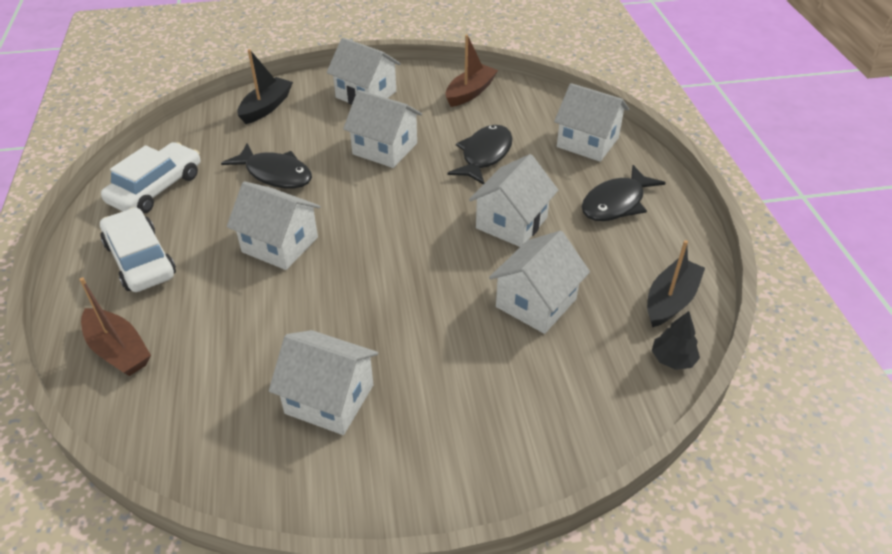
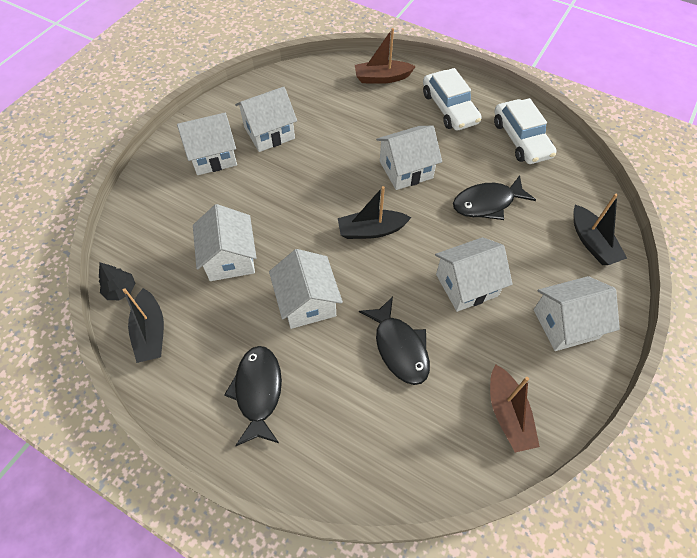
camera: 130 degrees right, 15 degrees up
white car [100,207,176,292] -> white car turned 60 degrees clockwise [423,68,482,130]
white house [554,83,629,162] -> white house moved to [177,113,237,175]
none -> black boat [338,186,412,239]

